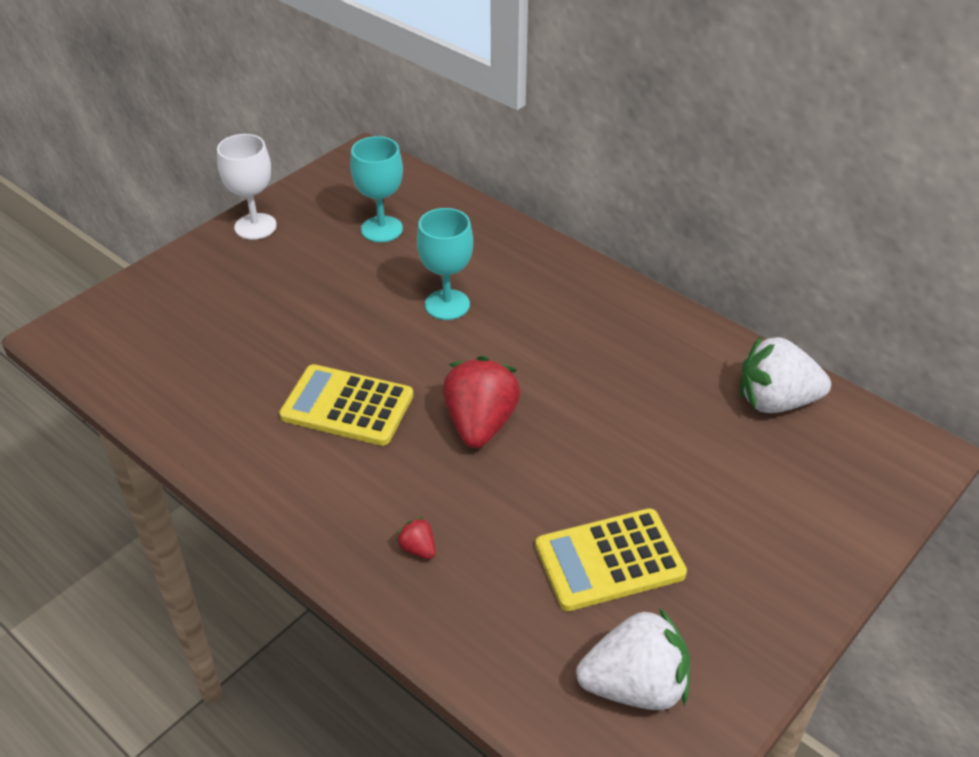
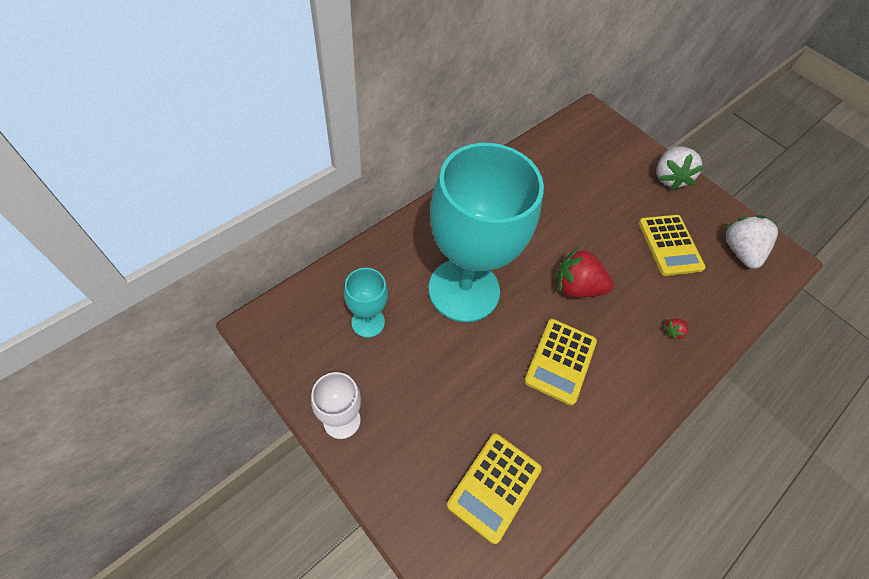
camera: 90 degrees left, 15 degrees up
turquoise goblet [417,208,473,320] -> turquoise goblet [428,143,544,322], size x2.28
white strawberry [740,336,831,413] -> white strawberry moved to [657,146,705,190]
none -> yellow calculator [447,433,542,544]

